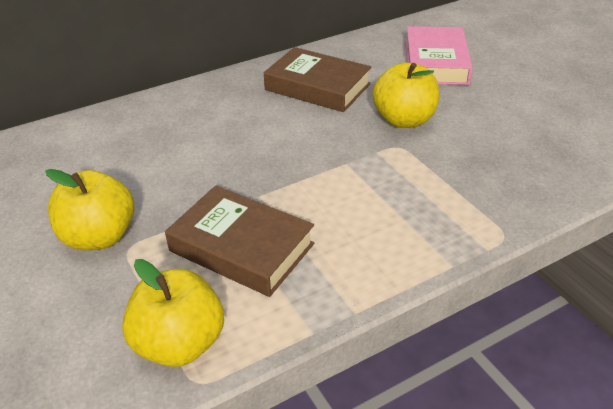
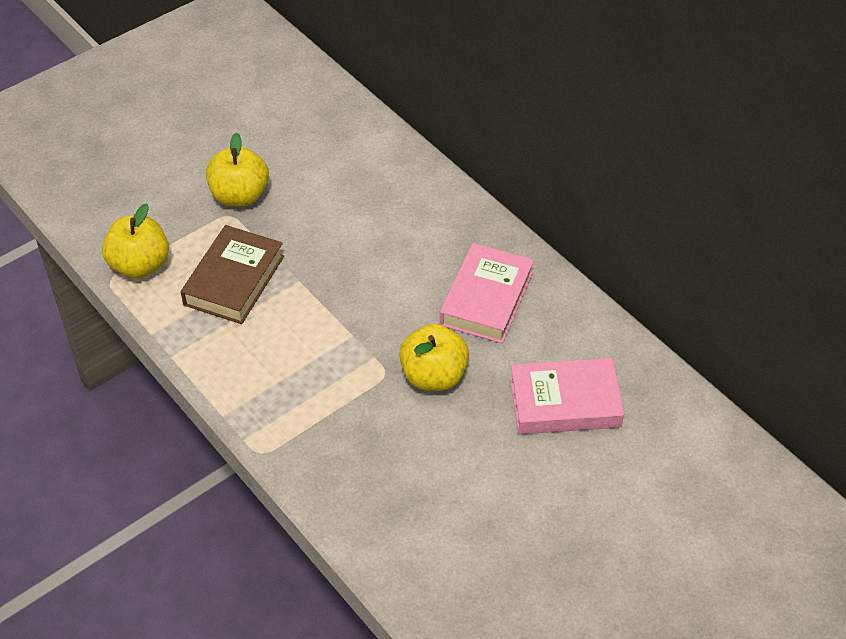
camera: 80 degrees right, 10 degrees up
brown book [264,47,372,112] -> pink book [440,243,534,344]

